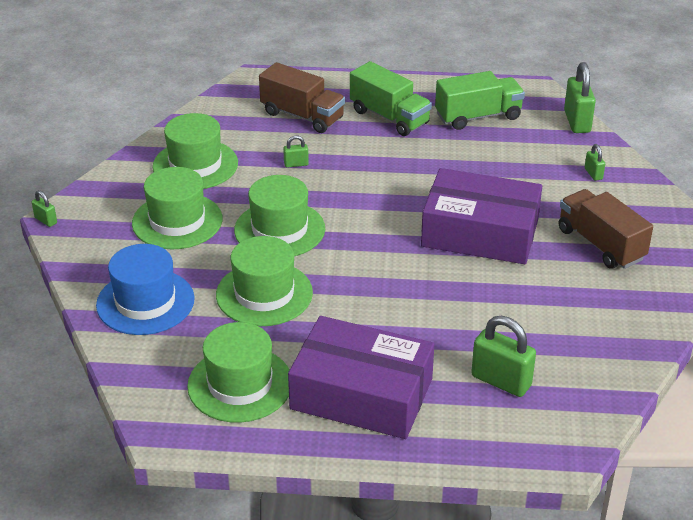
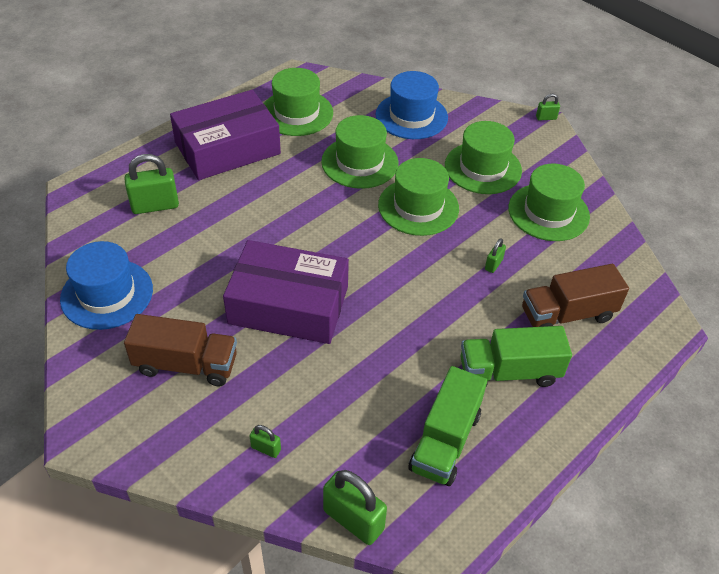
camera: 130 degrees right, 10 degrees up
purple box [421,168,542,264] -> purple box turned 45 degrees clockwise [223,240,349,344]
none -> blue hat [60,241,153,330]

